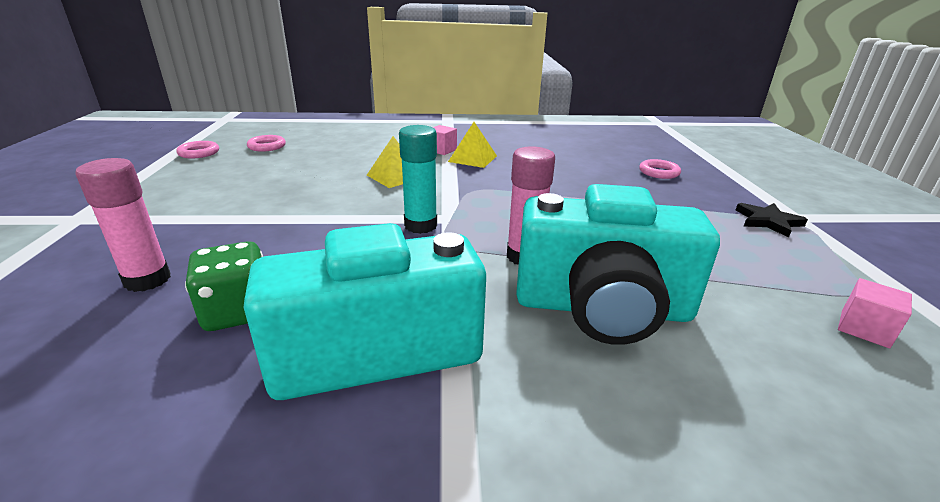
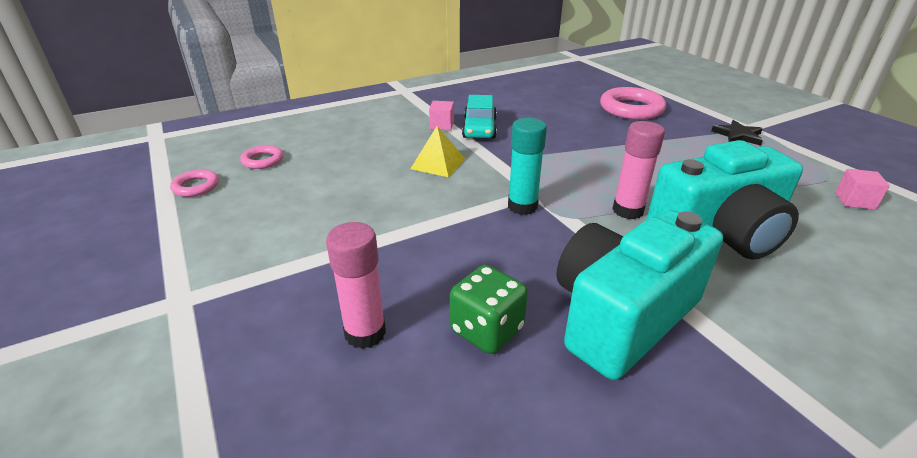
camera: 25 degrees left, 5 degrees up
yellow pyramid [448,122,497,168] -> turquoise car [462,95,497,139]
pink ring [639,159,681,179] -> pink ring [600,87,666,120], size x1.88

